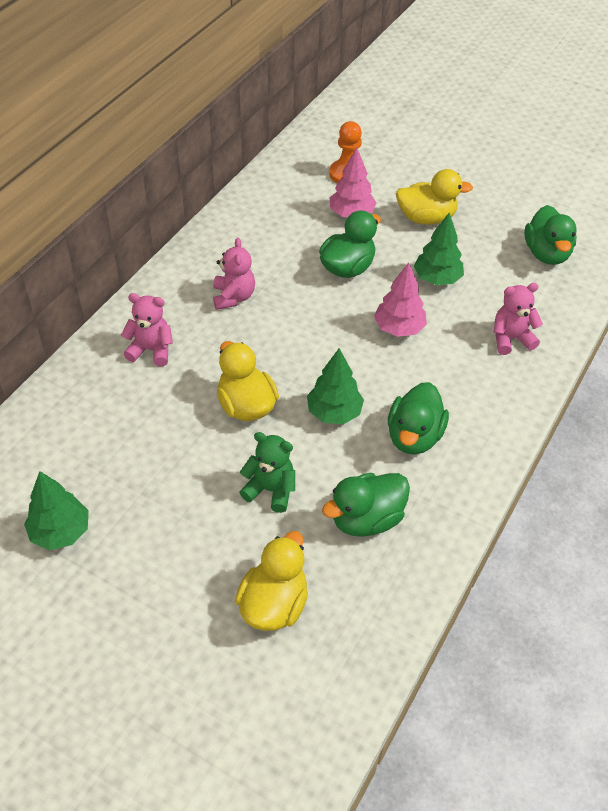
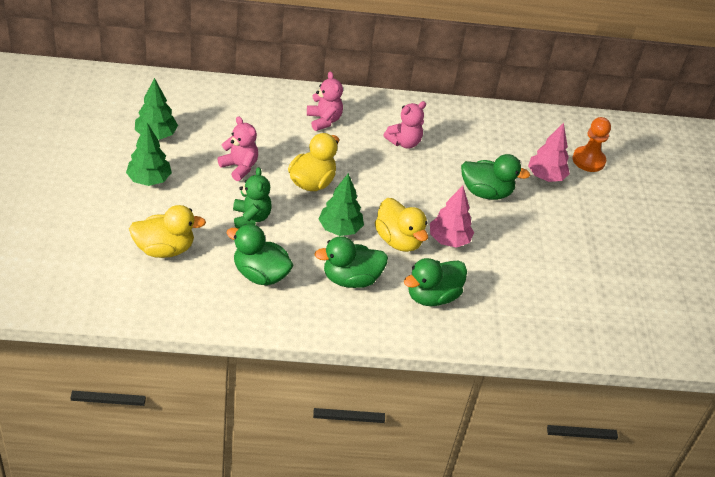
camera: 55 degrees right, 5 degrees down
yellow duck [396,169,473,225] -> yellow duck moved to [375,198,428,252]
green tree [414,213,464,285] -> green tree moved to [126,123,172,186]
pink teddy bear [493,283,543,355] -> pink teddy bear moved to [217,116,258,181]
green duck [524,205,577,265] -> green duck moved to [404,258,467,306]

